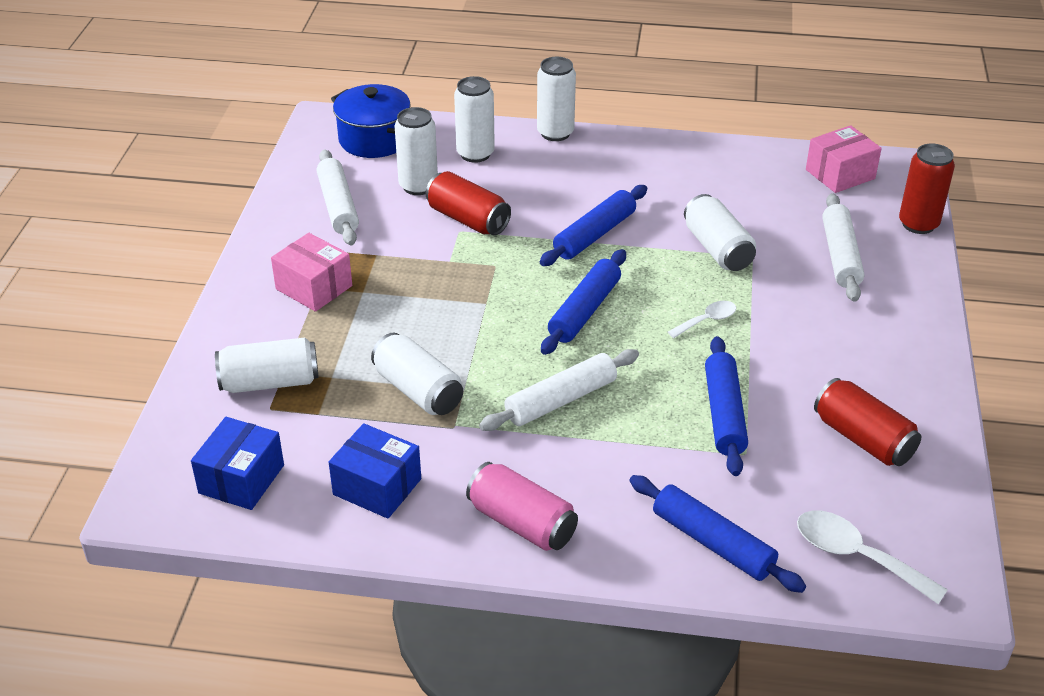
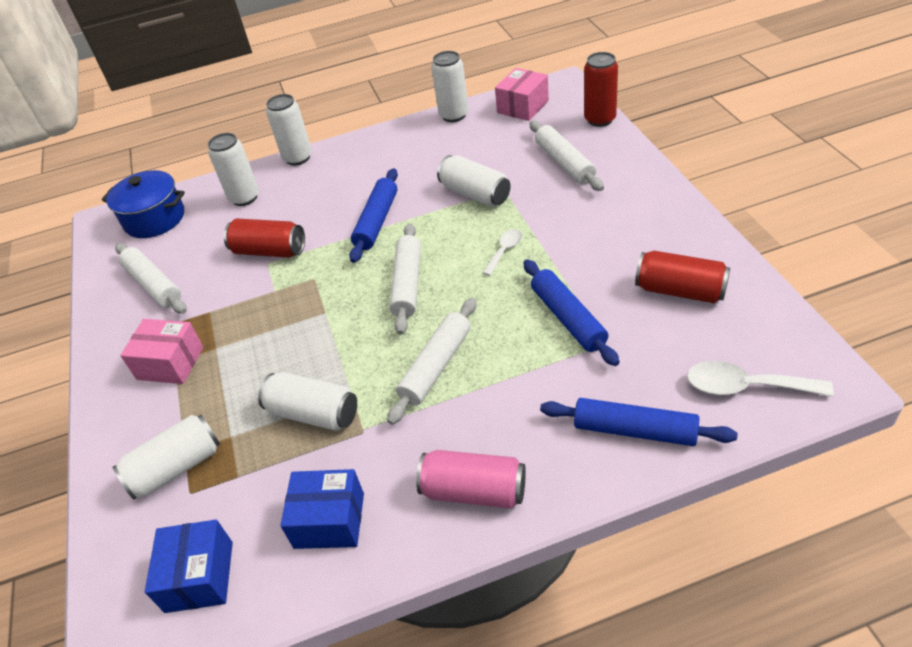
camera: 20 degrees left, 5 degrees up
white can [395,107,438,195] -> white can moved to [431,51,469,122]
blue rolling pin [541,249,626,355] -> white rolling pin [389,223,421,335]

